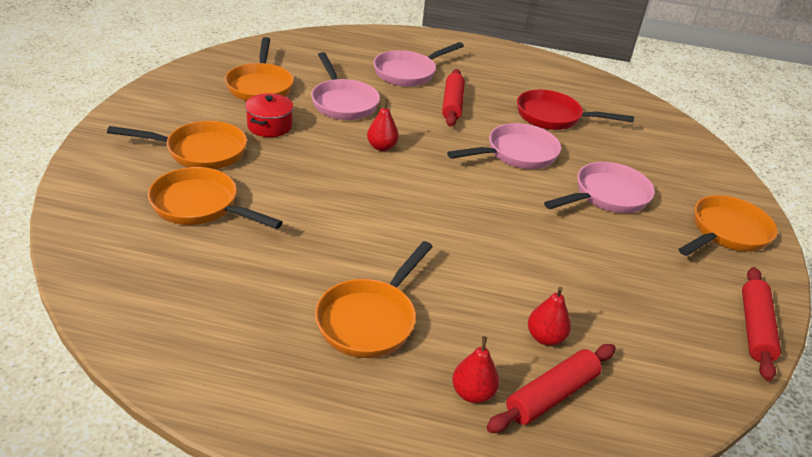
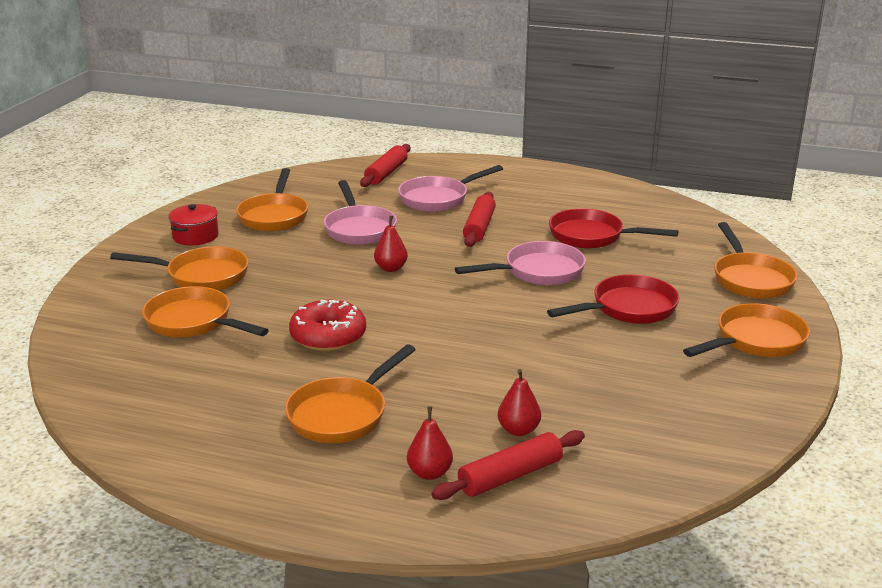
camera: 10 degrees right, 10 degrees down
red pot [245,93,294,137] -> red pot moved to [168,204,219,245]
pink pan [544,162,655,213] -> red pan [547,274,679,324]
red rolling pin [742,267,781,381] -> red rolling pin moved to [360,144,411,187]
none -> red donut [289,300,366,351]
none -> orange pan [714,222,798,299]

